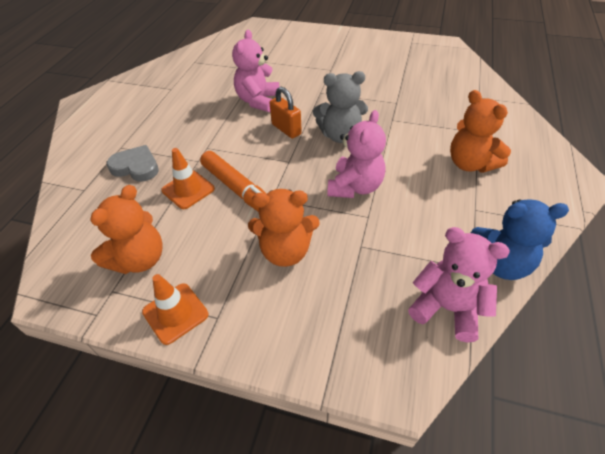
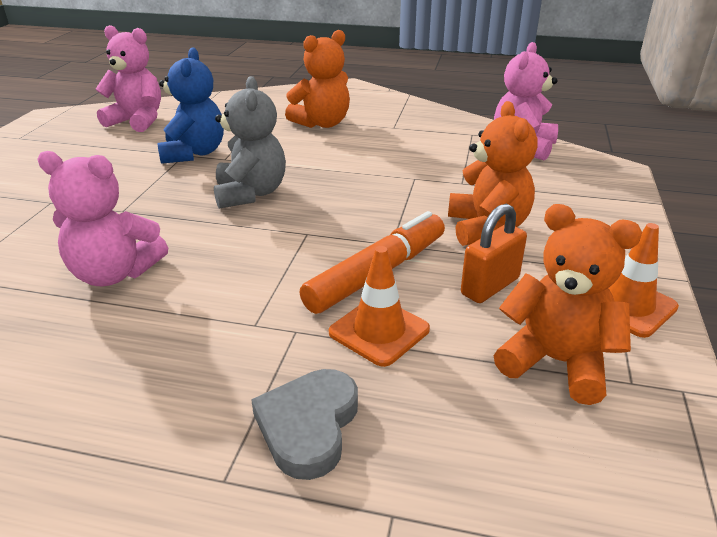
camera: 95 degrees left, 15 degrees down
orange padlock [270,87,302,139] -> orange padlock moved to [461,204,527,303]
pink teddy bear [327,110,386,198] -> pink teddy bear moved to [96,25,161,132]
blue teddy bear [471,199,569,280] -> blue teddy bear moved to [157,47,224,164]

